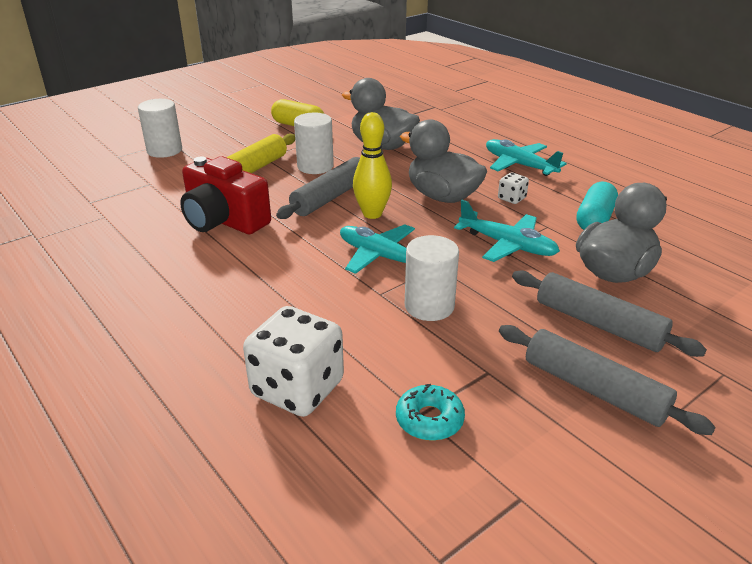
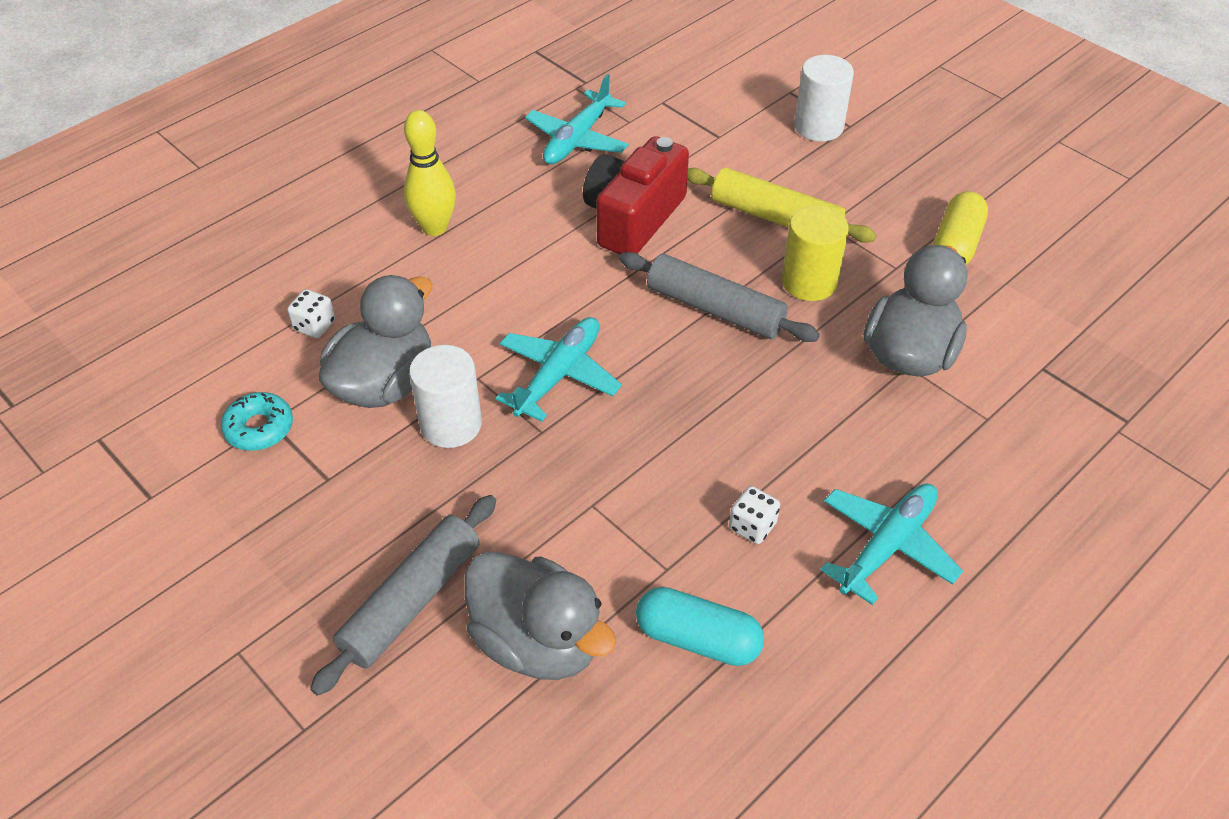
camera: 85 degrees right, 15 degrees up
white dice [243,306,344,417] -> white dice [287,289,335,338], size x0.46
white cylinder [294,113,334,174] -> yellow cylinder [782,205,849,301]
yellow bowling pin [353,112,392,219] -> yellow bowling pin moved to [404,110,456,236]
grey duck [400,119,487,203] -> grey duck moved to [319,275,432,408]
turquoise plane [454,200,560,262] -> turquoise plane moved to [525,74,629,164]
grey rolling pin [499,325,716,435] -> none

